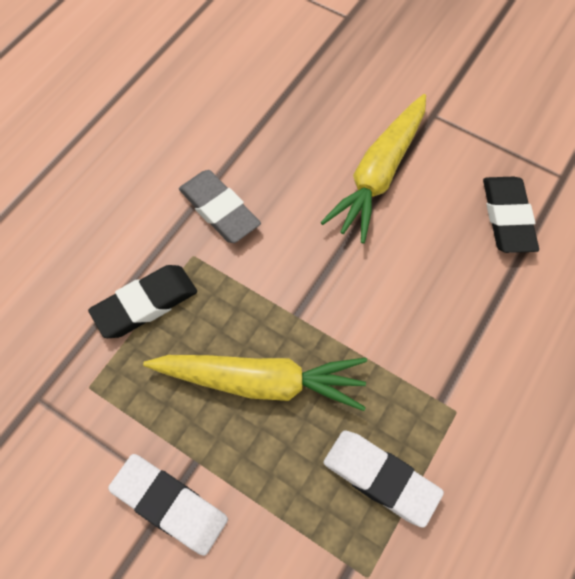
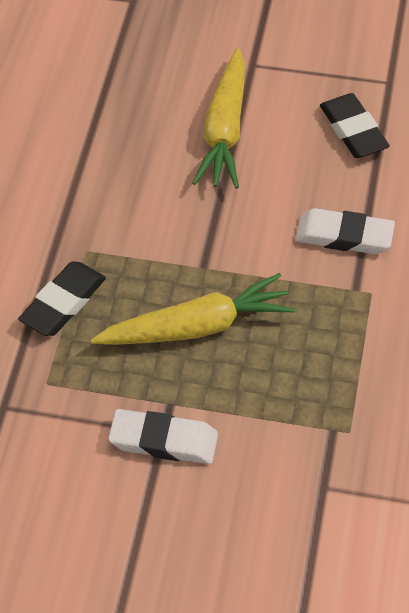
camera: 20 degrees left, 10 degrees down
grey eraser [179,170,261,243] -> none
white eraser [323,431,444,528] -> white eraser moved to [295,208,395,254]

